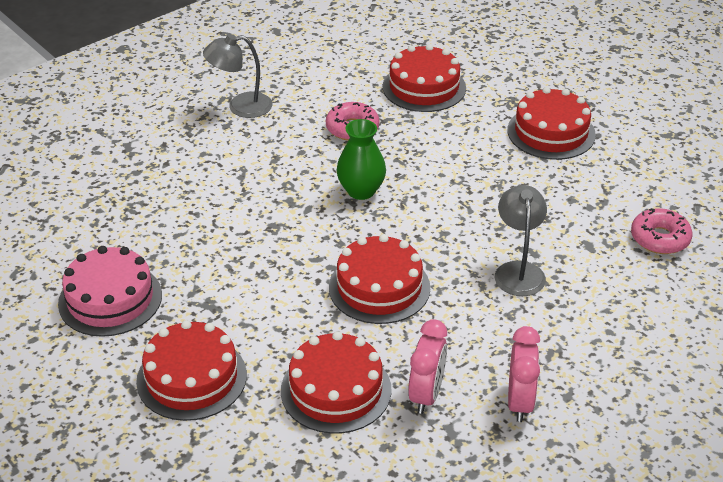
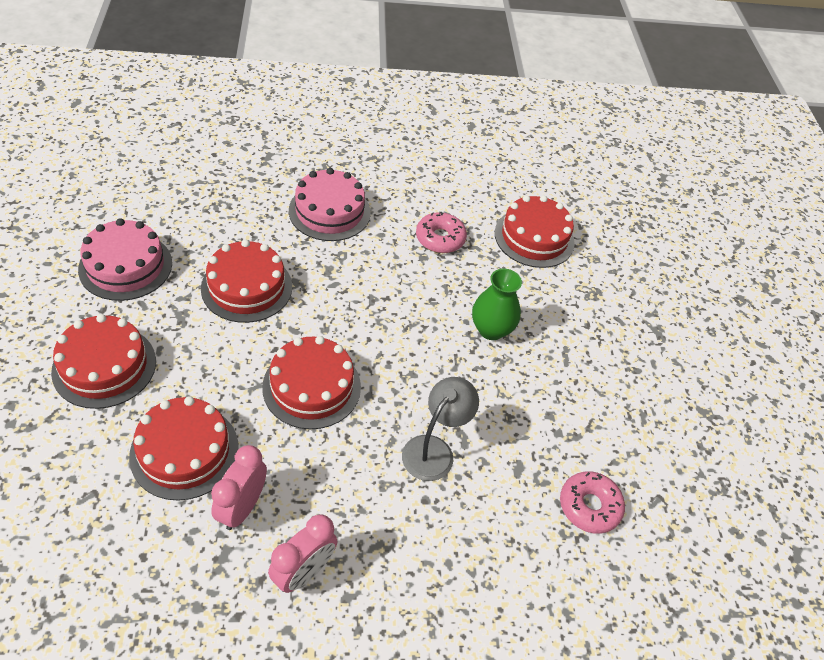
camera: 30 degrees right, 10 degrees up
grey lamp [203,34,272,118] -> none
green vase [336,119,386,200] -> green vase moved to [472,268,522,340]
pink clock [408,319,447,414] -> pink clock turned 150 degrees clockwise [211,445,267,530]
red cake [507,87,596,160] -> red cake moved to [201,240,292,323]
none -> pink cake [289,168,371,241]

